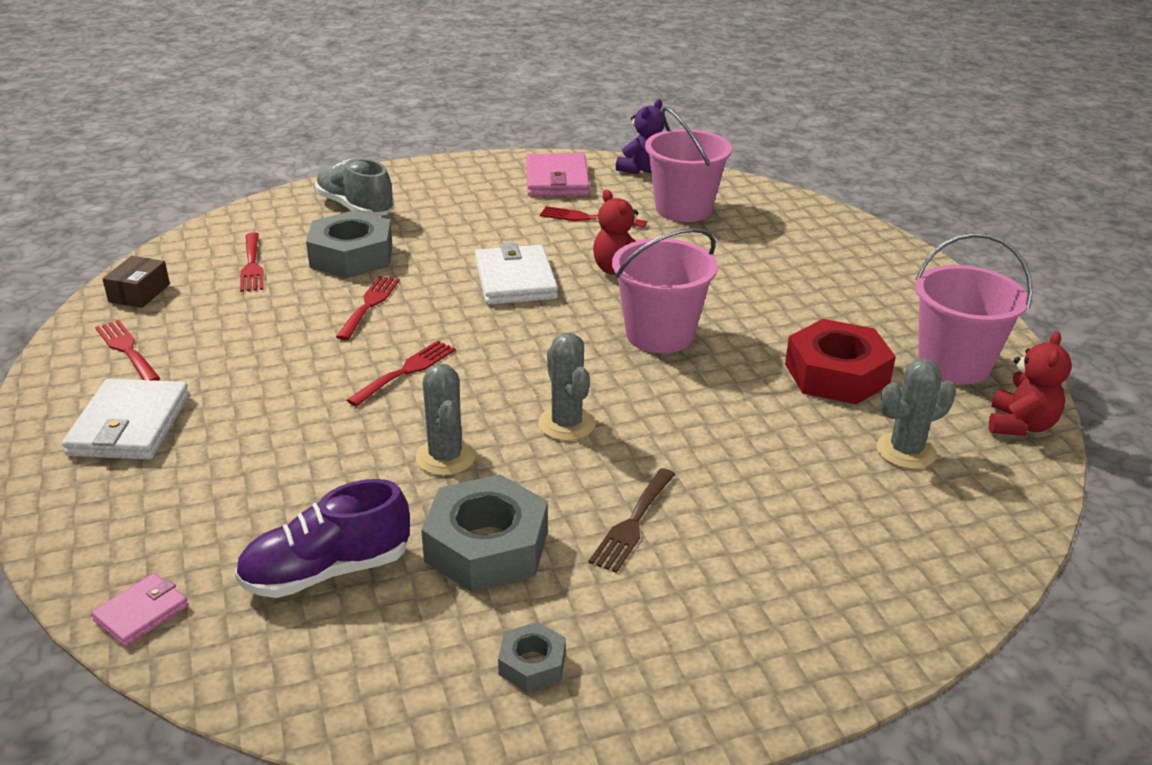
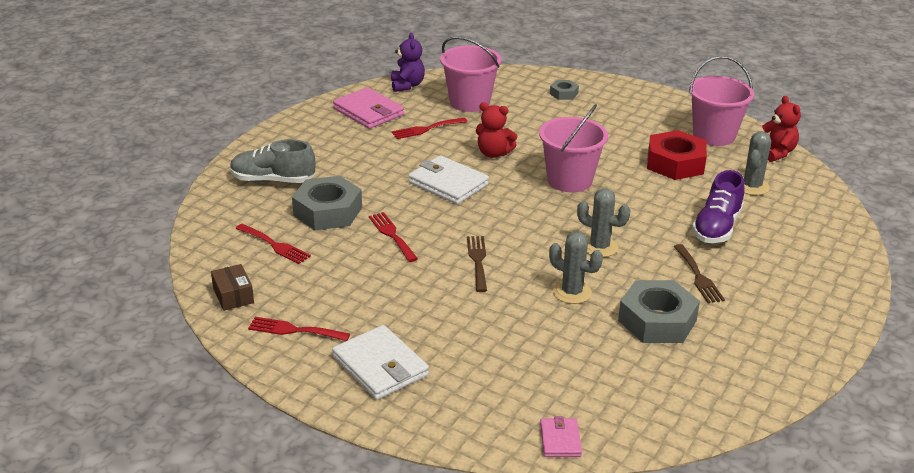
camera: 40 degrees left, 0 degrees up
purple shoe [235,479,410,598] -> purple shoe moved to [692,170,745,243]
red fork [347,340,456,407] -> brown fork [467,236,487,292]
grey nut [498,622,566,692] -> grey nut moved to [550,80,579,100]

